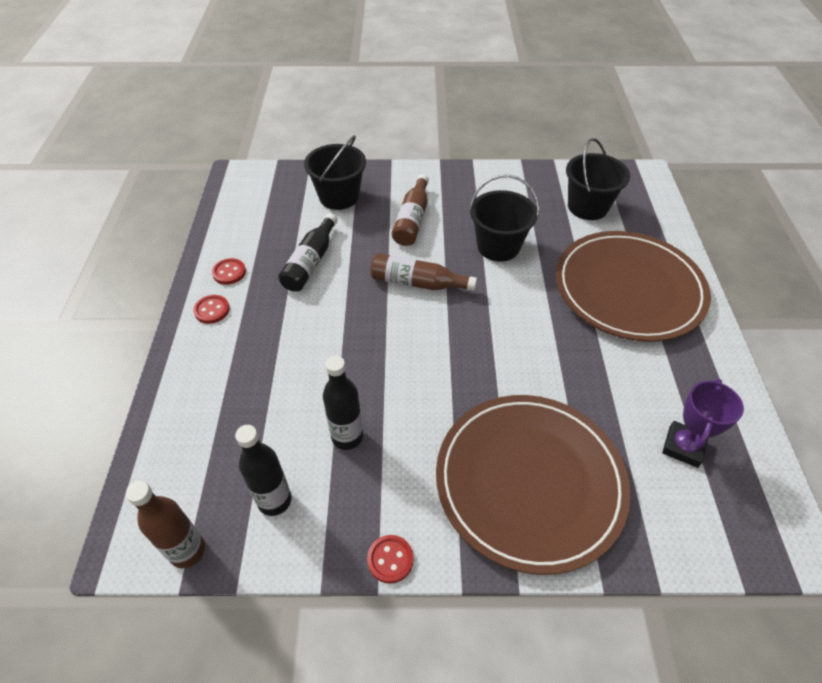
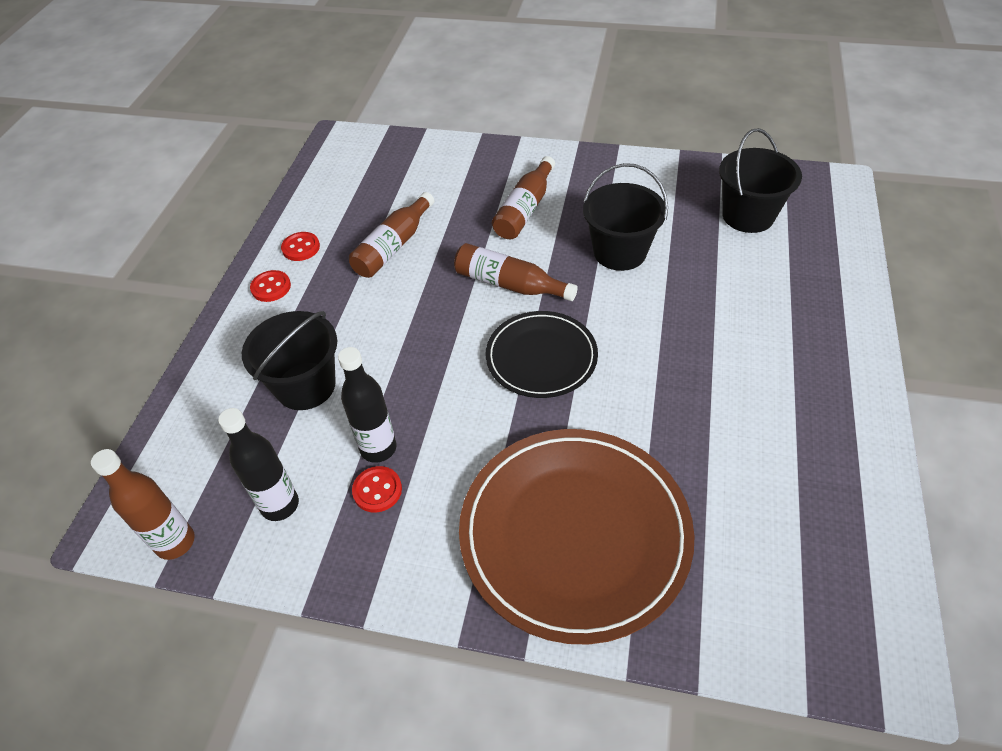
camera: 15 degrees right, 0 degrees up
black bottle [278,213,338,292] -> brown bottle [349,192,434,278]
black bucket [304,136,366,210] -> black bucket moved to [242,311,337,410]
red button [367,535,414,584] -> red button moved to [352,466,402,513]
brown plate [556,231,711,342] -> none
purple trophy [662,379,744,468] -> none
none -> black plate [485,311,598,398]

